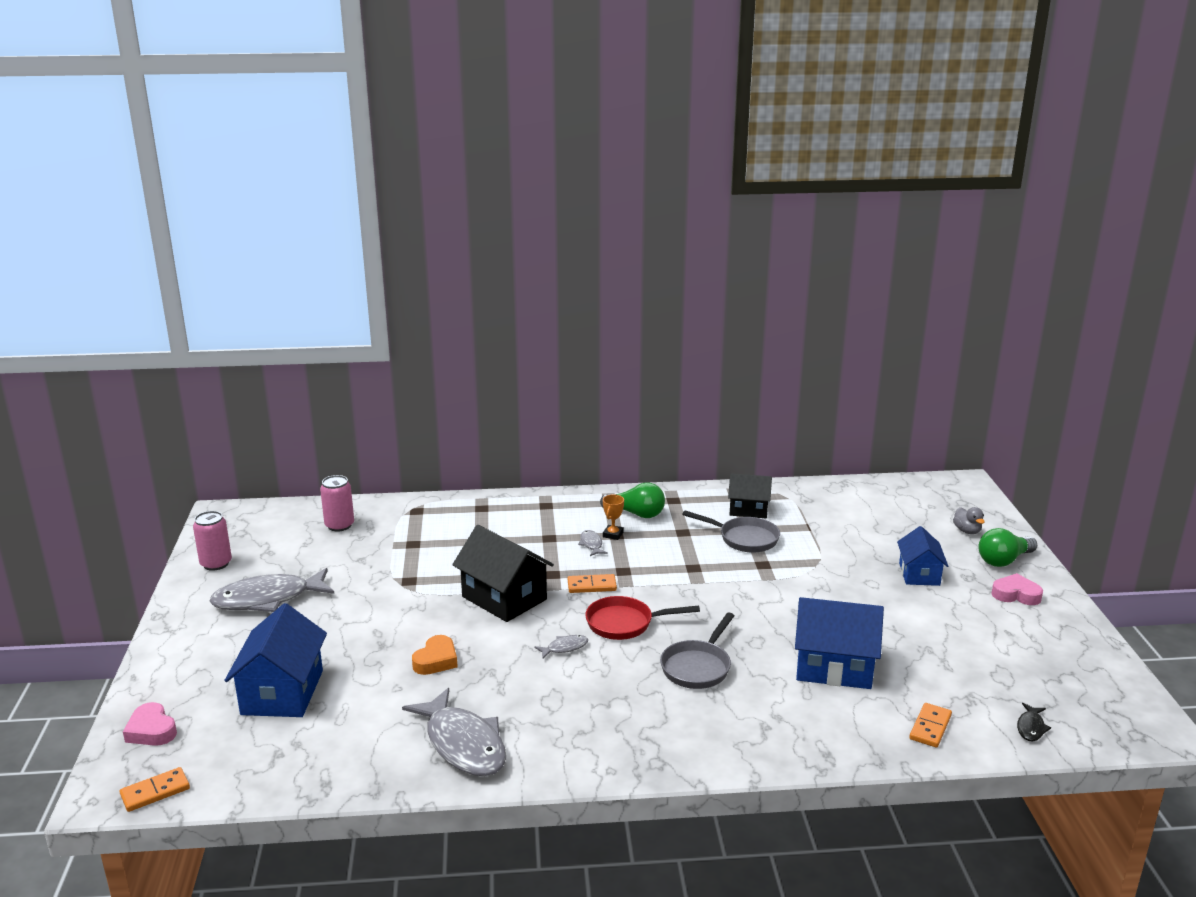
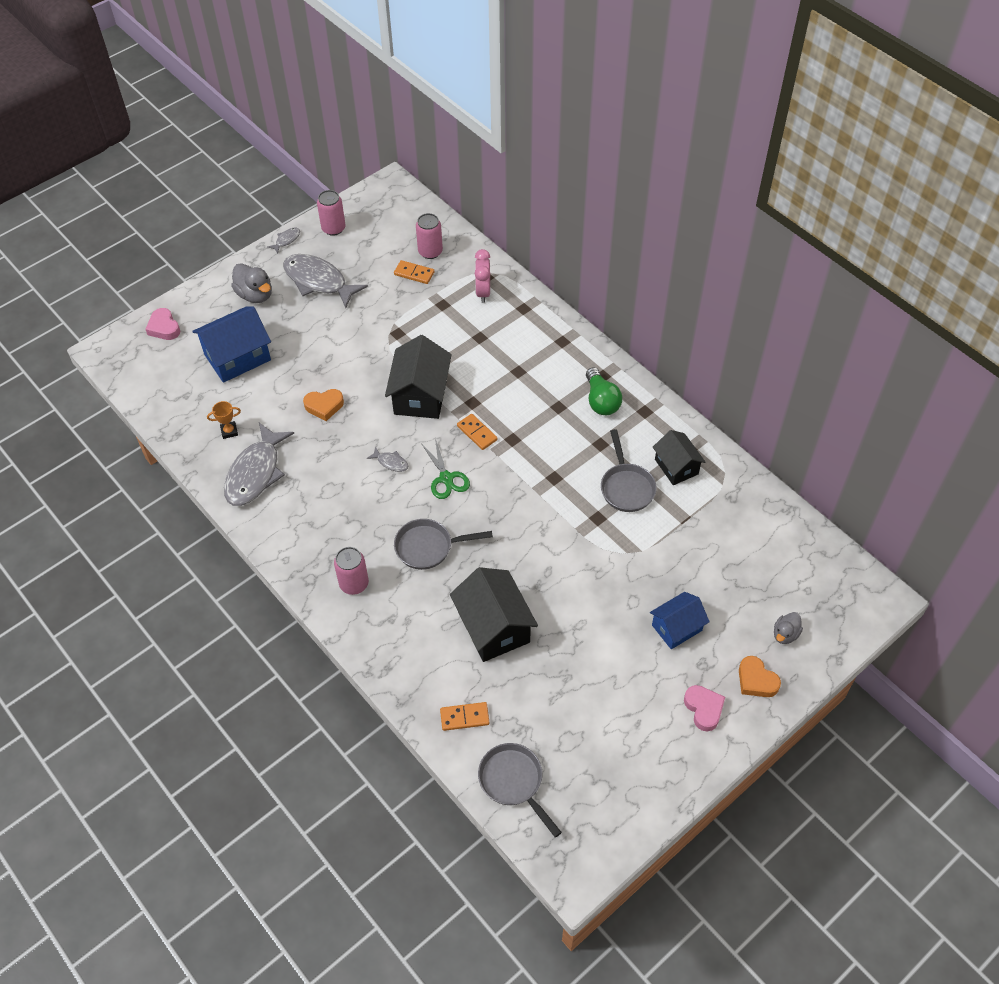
camera: 55 degrees right, 30 degrees up
orange domino [120,767,190,812] -> orange domino moved to [394,260,434,284]
pink heart [123,702,177,746] -> pink heart turned 45 degrees counterclockwise [145,308,180,340]
grey fish [578,530,608,556] -> grey fish moved to [267,228,300,253]
red pan [585,596,700,640] -> green scissors [421,439,470,499]
orange trophy [603,494,624,540] -> orange trophy moved to [207,401,241,439]
blue house [795,597,884,689] -> black house [450,567,538,662]
green light bulb [979,528,1037,567] -> orange heart [739,656,781,697]
black fish [1017,703,1051,741] -> grey pan [478,743,562,838]
none -> grey duck [231,263,272,303]
none -> pink can [334,547,369,595]
none -> pink clock [475,249,490,303]

